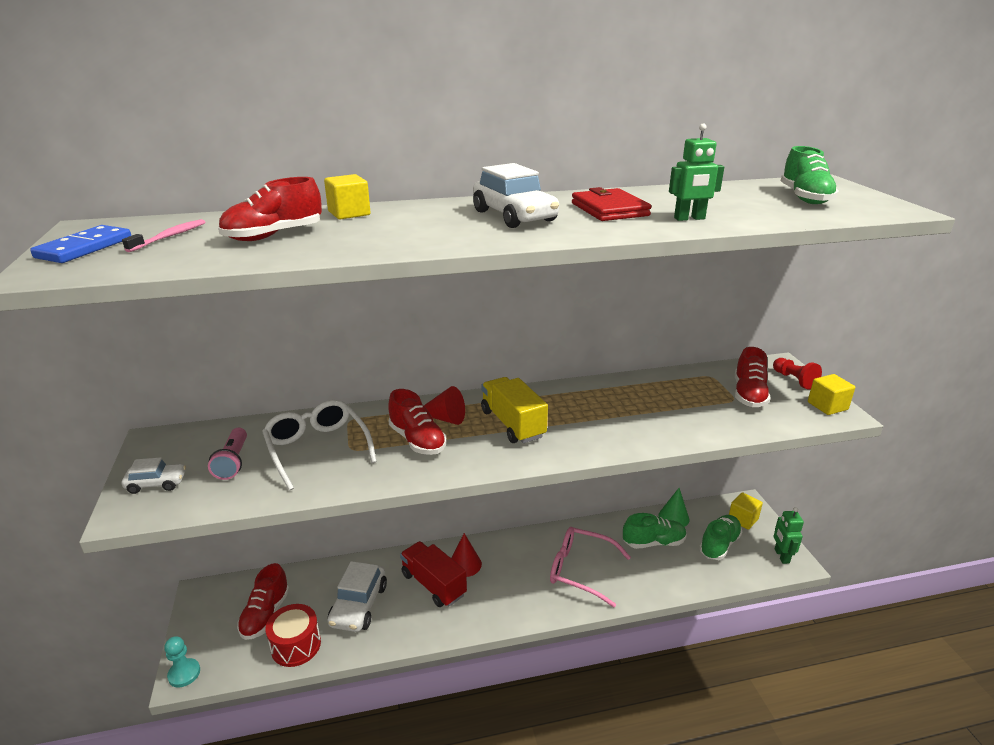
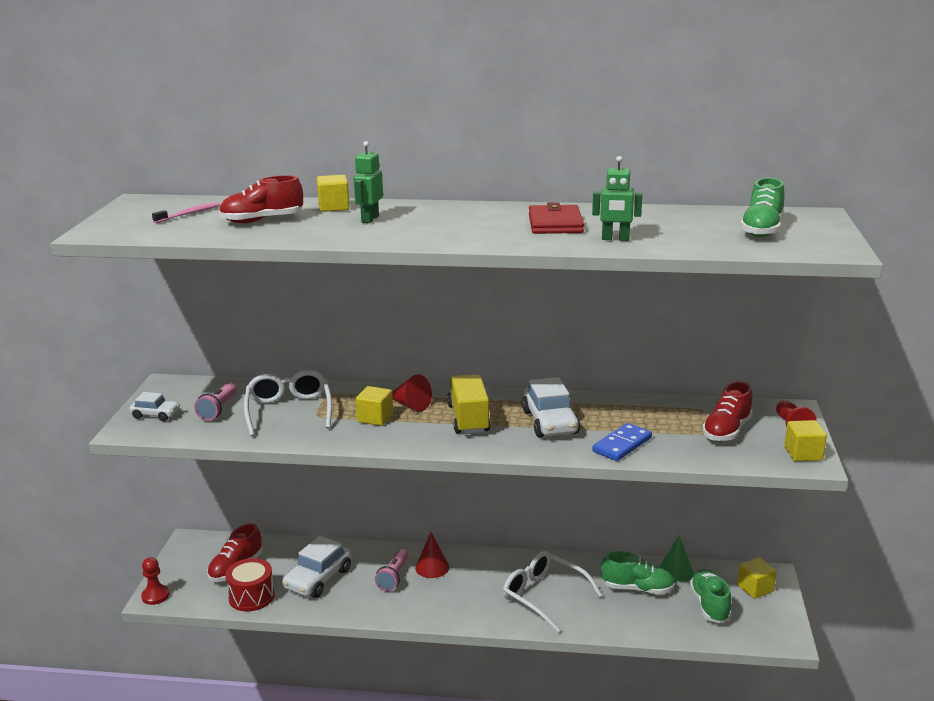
camera: 20 degrees right, 5 degrees down
blue domino [30,225,131,263] -> blue domino moved to [592,423,652,461]
turquoise pawn [164,636,200,688] -> red pawn [141,557,169,605]
red shoe [388,389,446,455] -> yellow cube [356,386,393,426]
red truck [400,541,467,607] -> pink flashlight [375,549,409,591]
white car [473,163,559,228] -> white car moved to [522,377,580,438]
pink glasses [550,527,631,608] -> white glasses [503,551,602,633]
green shoe [699,515,742,560] -> green shoe turned 60 degrees counterclockwise [690,569,732,623]
green robot [774,507,804,564] -> green robot moved to [353,141,383,223]

